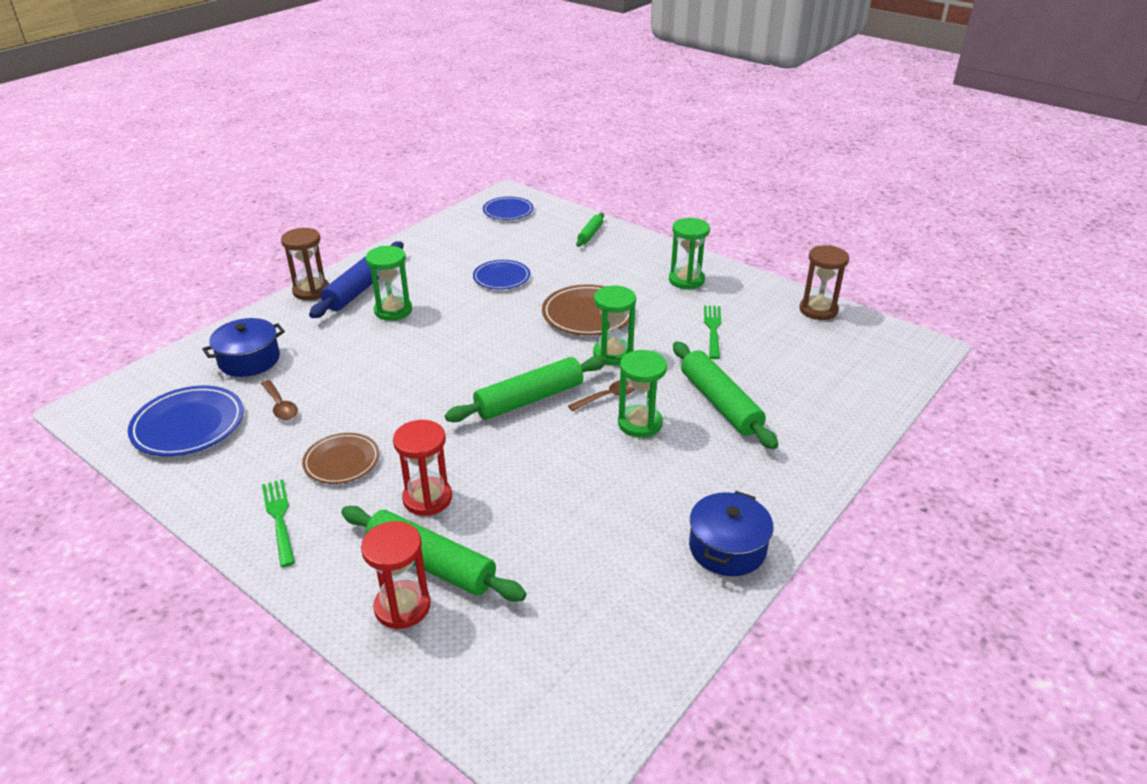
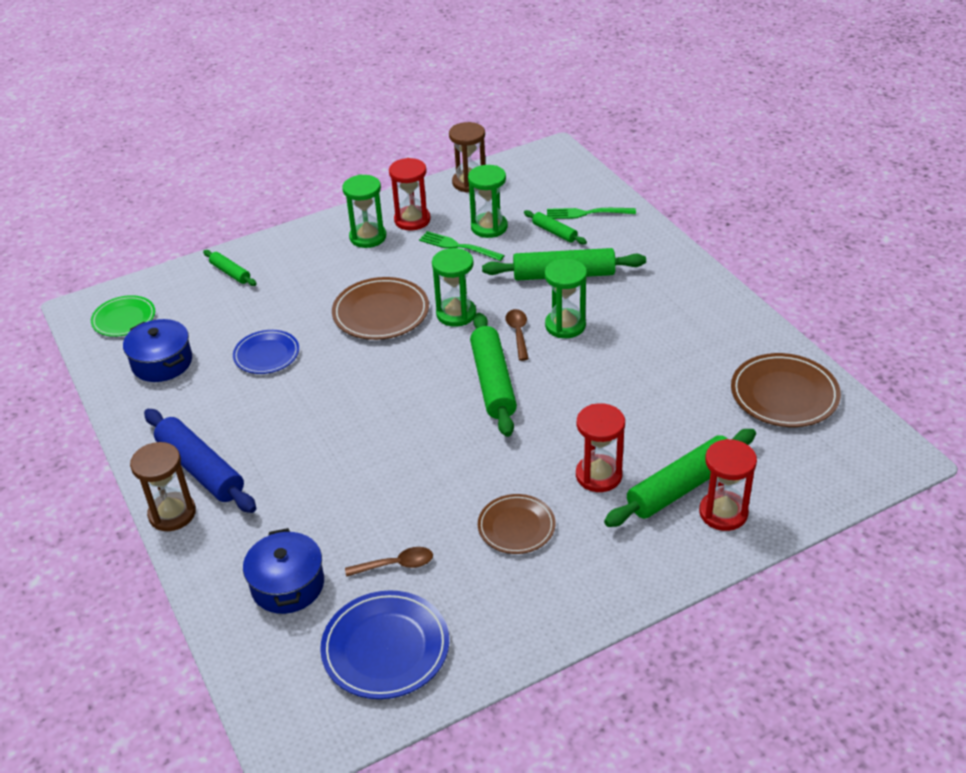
camera: 65 degrees left, 5 degrees up
green fork [262,480,295,567] -> green fork moved to [547,208,636,219]
green hourglass [366,246,412,321] -> green hourglass moved to [468,165,508,238]
blue plate [483,197,533,220] -> green plate [91,295,155,337]
blue pot [689,491,773,576] -> blue pot moved to [123,319,192,382]
none -> red hourglass [389,158,431,231]
none -> green rolling pin [524,210,587,244]
none -> brown plate [731,353,841,427]

